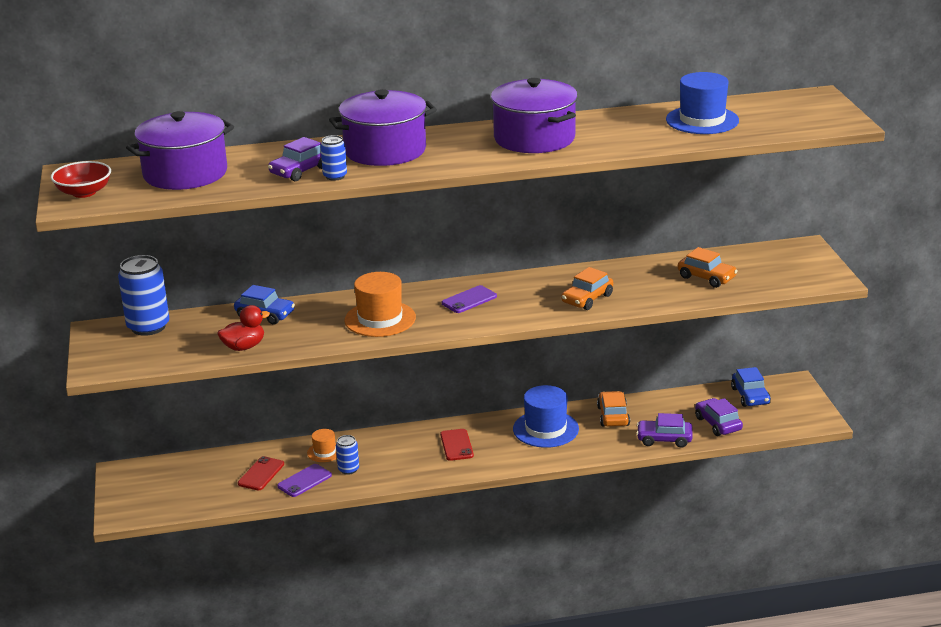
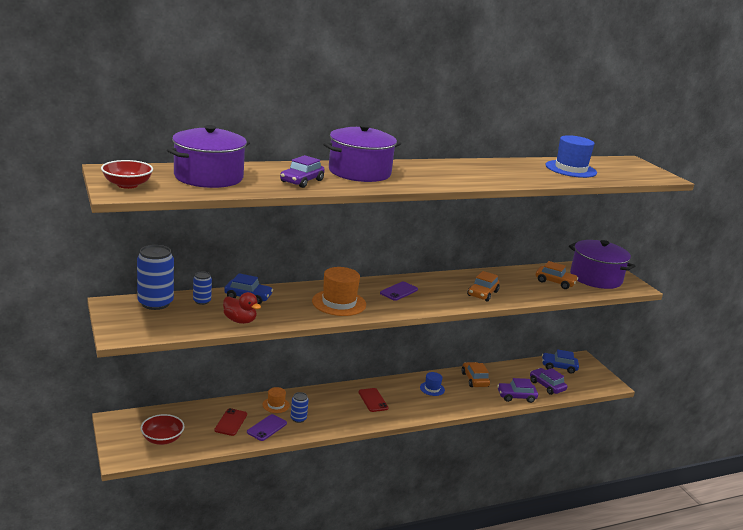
camera: 15 degrees left, 5 degrees down
red duck [217,305,270,351] -> red duck turned 75 degrees clockwise [223,292,261,324]
blue can [320,135,347,181] -> blue can moved to [193,272,212,305]
purple pot [491,78,578,153] -> purple pot moved to [569,240,635,289]
blue hat [513,385,579,448] -> blue hat [420,372,445,396], size x0.53
blue car [731,367,771,407] -> blue car turned 120 degrees clockwise [542,349,579,374]
none -> red bowl [141,414,185,445]

